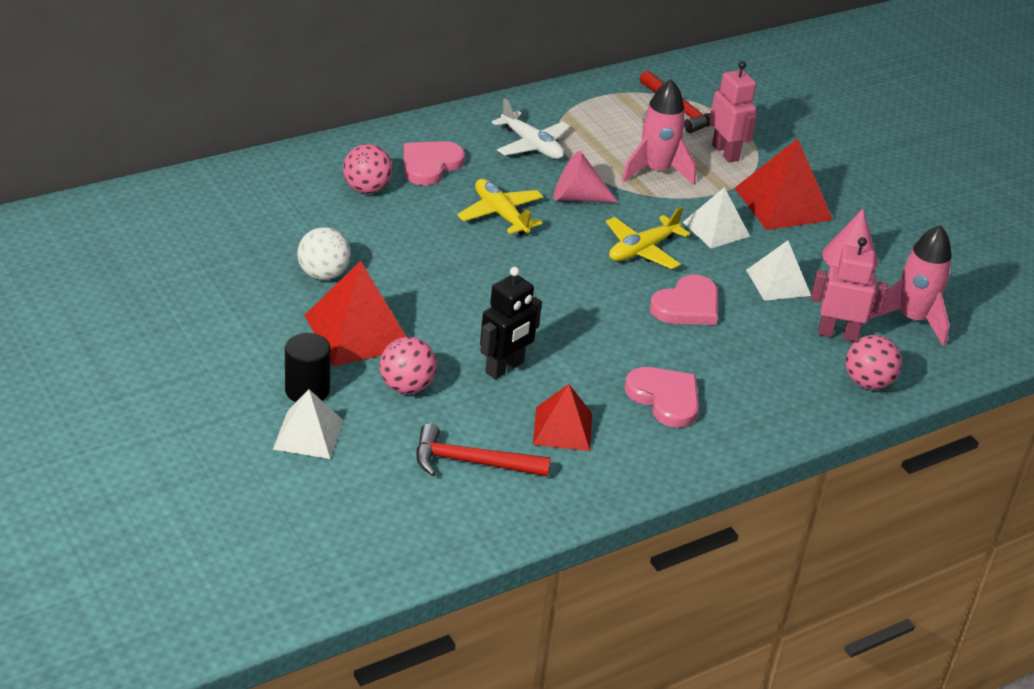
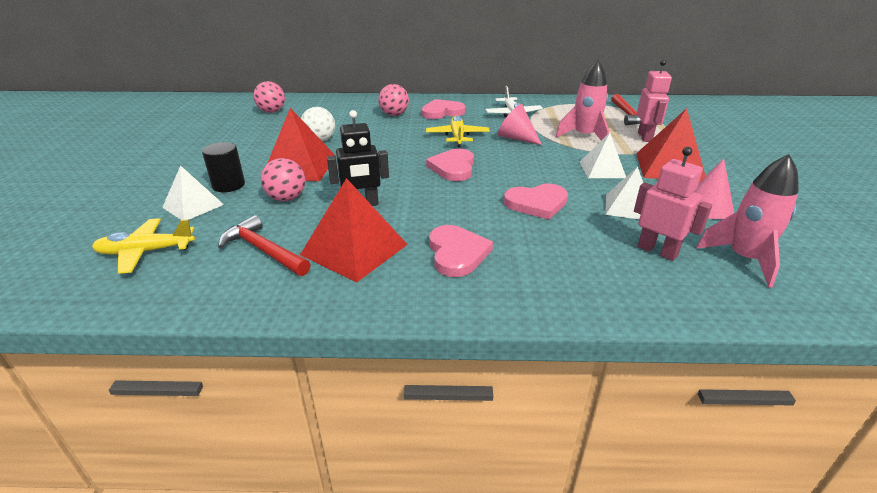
camera: 35 degrees right, 5 degrees down
red pyramid [533,384,592,451] -> red pyramid [300,178,408,283], size x1.56
yellow plane [606,206,690,269] -> yellow plane moved to [92,218,195,274]
pink ball [846,335,902,390] -> pink ball moved to [253,81,285,113]
none -> pink heart [426,149,474,181]

